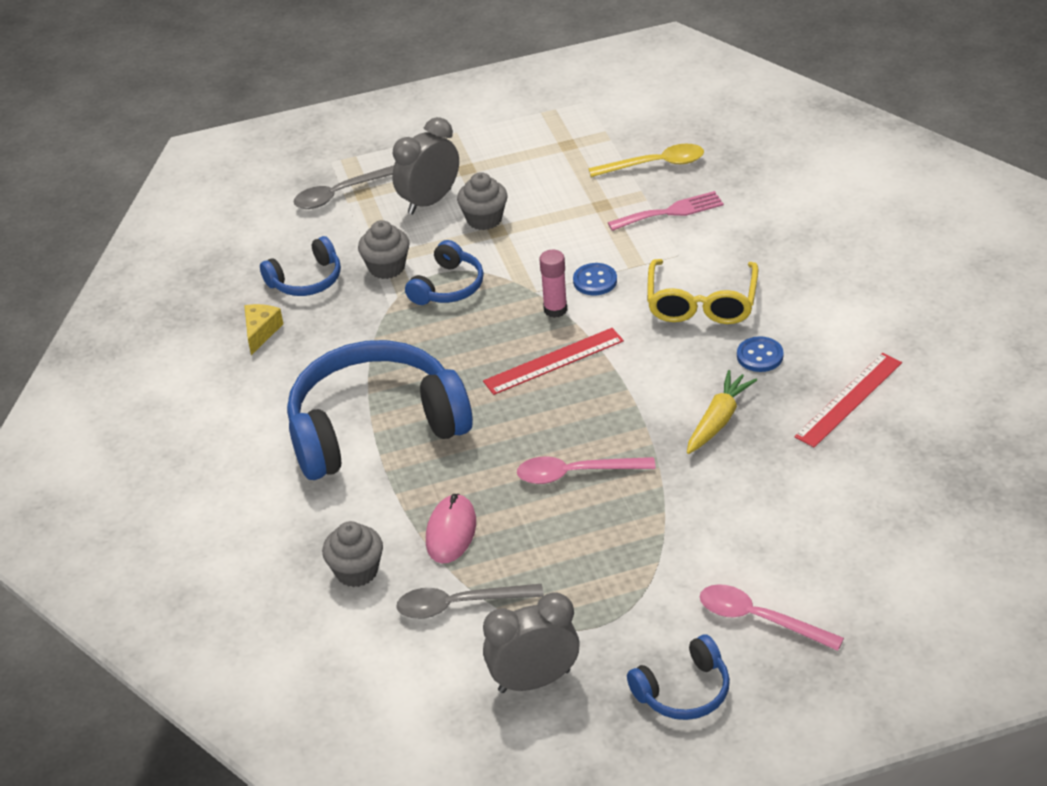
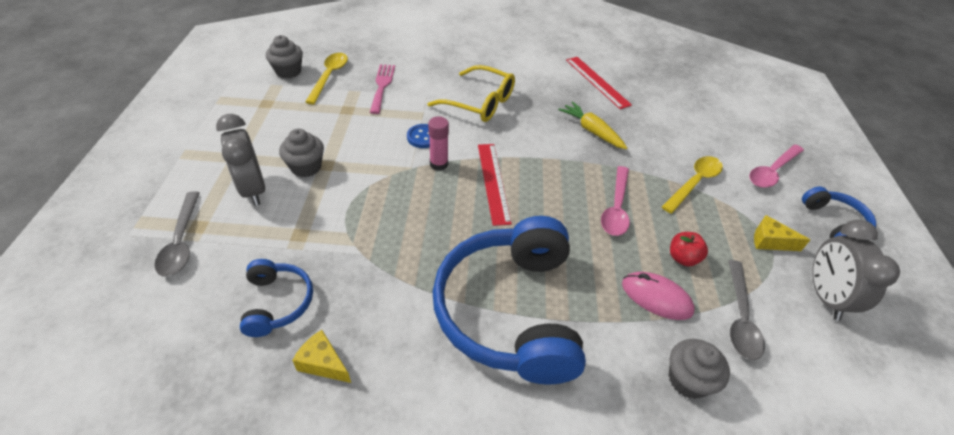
camera: 75 degrees left, 5 degrees up
grey cupcake [358,220,410,279] -> grey cupcake moved to [266,35,303,79]
blue headphones [405,240,484,305] -> none
blue button [737,336,784,372] -> none
none -> yellow spoon [662,156,723,213]
none -> red apple [670,232,708,266]
none -> yellow cheese [754,215,810,251]

